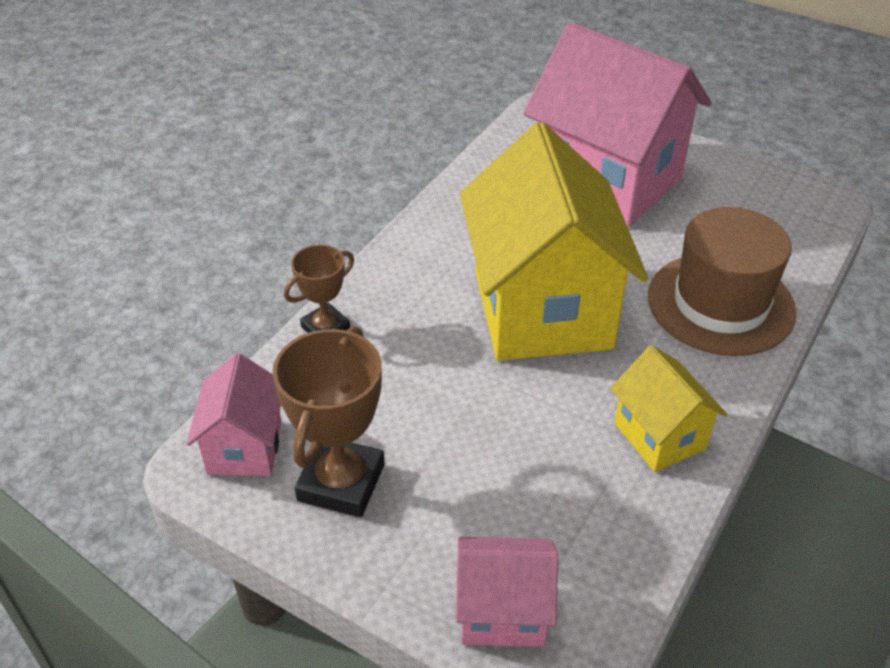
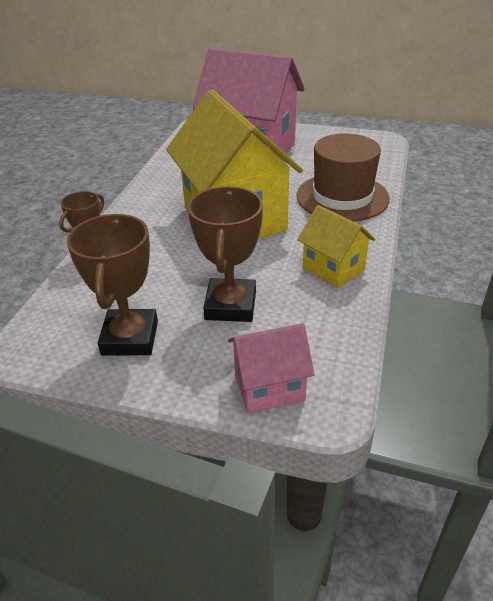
camera: 15 degrees left, 5 degrees down
pink house [187,353,281,476] -> none
none -> brown trophy [188,186,263,322]

